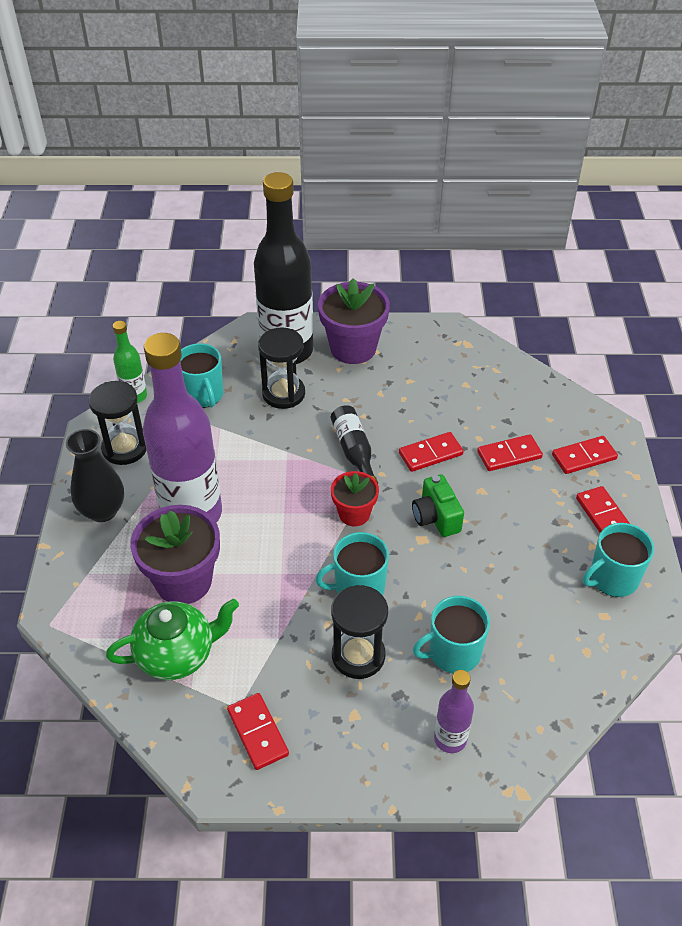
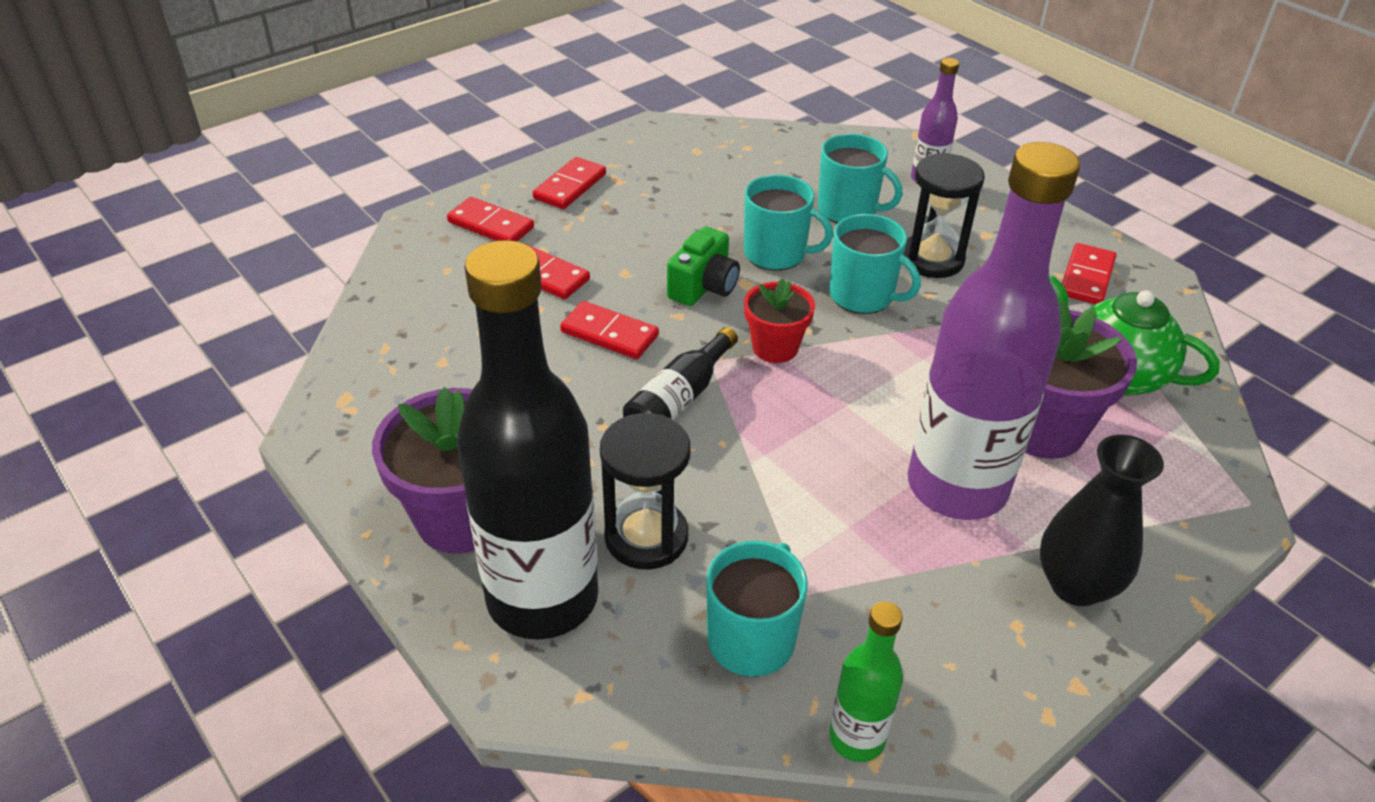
camera: 130 degrees left, 5 degrees down
black hourglass [88,381,146,465] -> none
turquoise mug [583,523,654,597] -> turquoise mug moved to [744,175,833,271]

